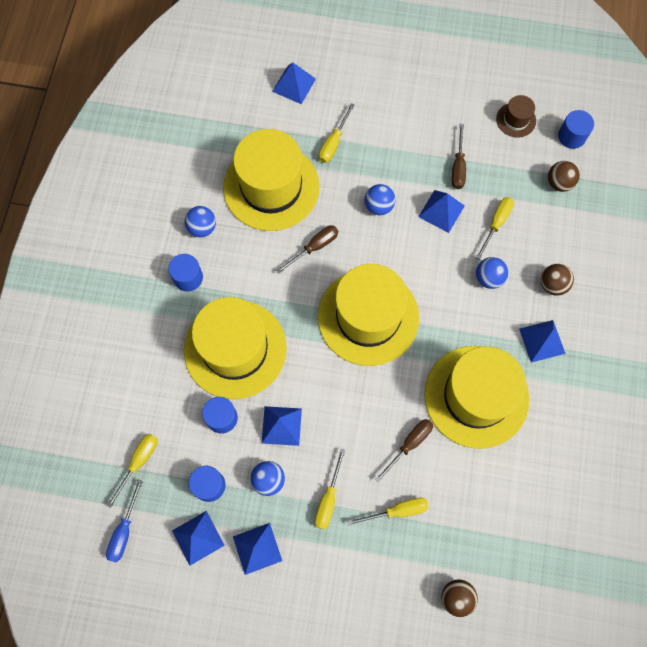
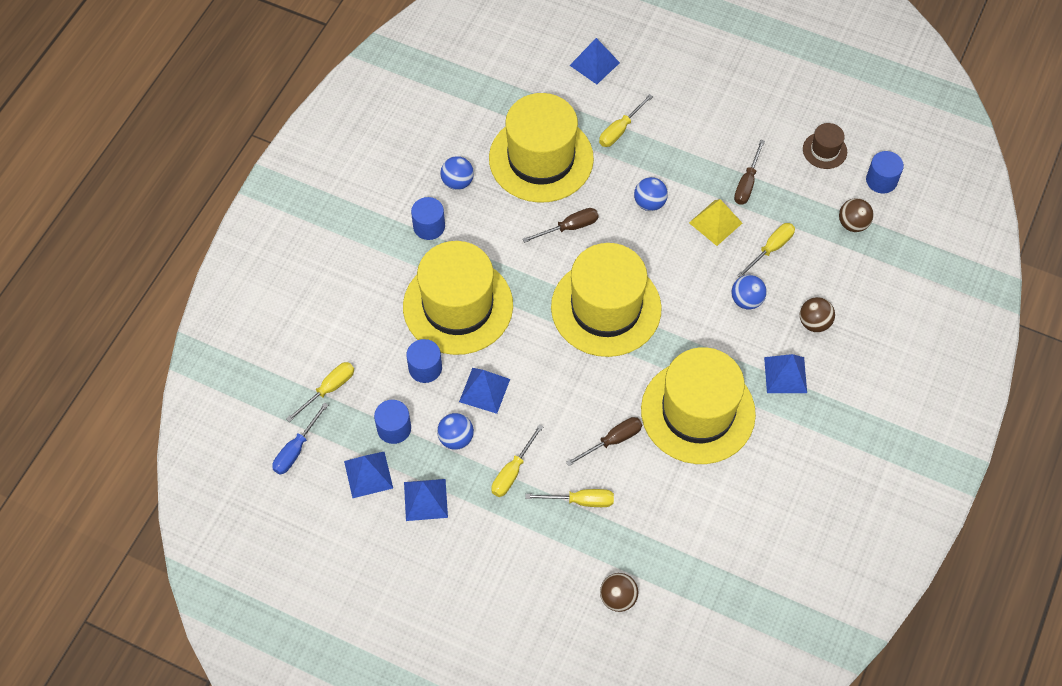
camera: 15 degrees right, 10 degrees down
blue pyramid [418,190,464,233] -> yellow pyramid [689,199,742,246]

